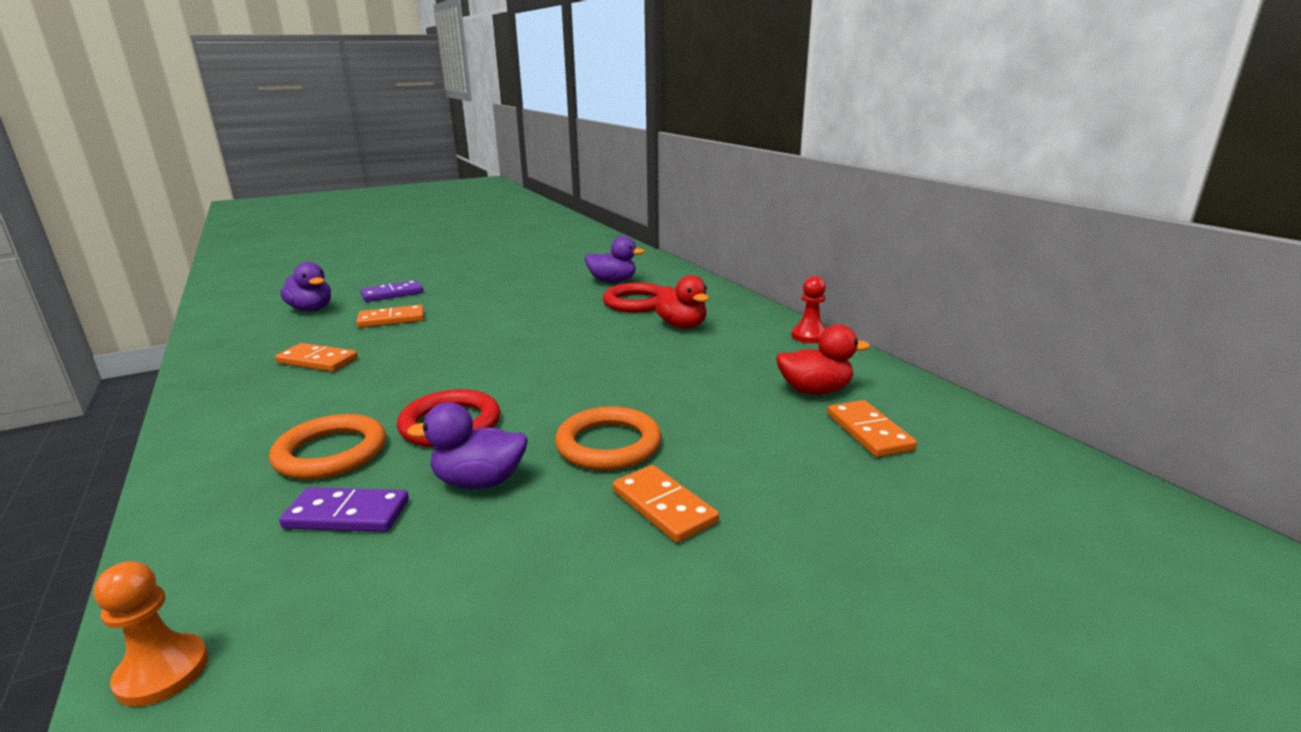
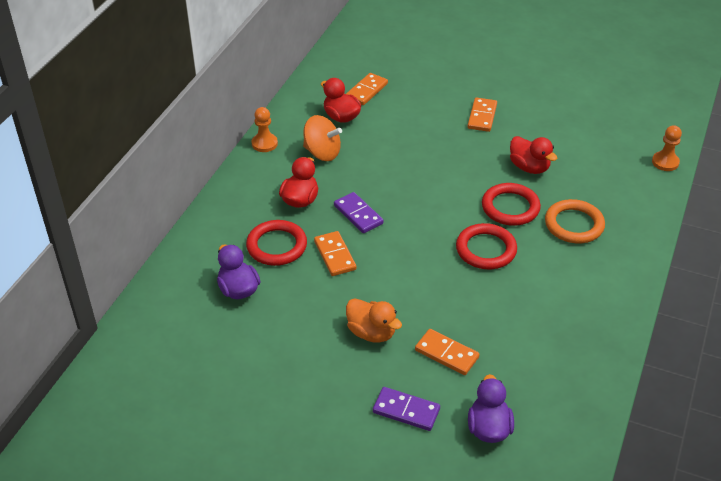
camera: 130 degrees left, 20 degrees up
orange domino [275,343,358,372] -> orange domino moved to [314,231,357,276]
purple domino [279,487,409,532] -> purple domino moved to [334,192,384,233]
purple duck [407,402,528,489] -> red duck [510,136,557,174]
orange ring [555,406,662,471] -> none
red pawn [791,276,826,343] -> orange pawn [252,107,278,152]
none -> orange spinning top [303,115,342,161]
none -> orange duck [346,298,402,343]
none -> red ring [456,223,517,269]

